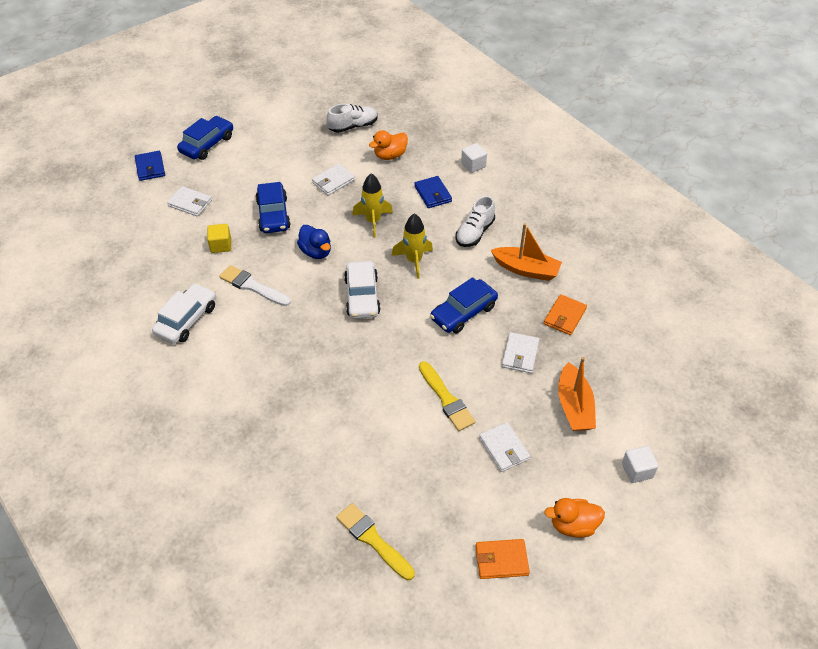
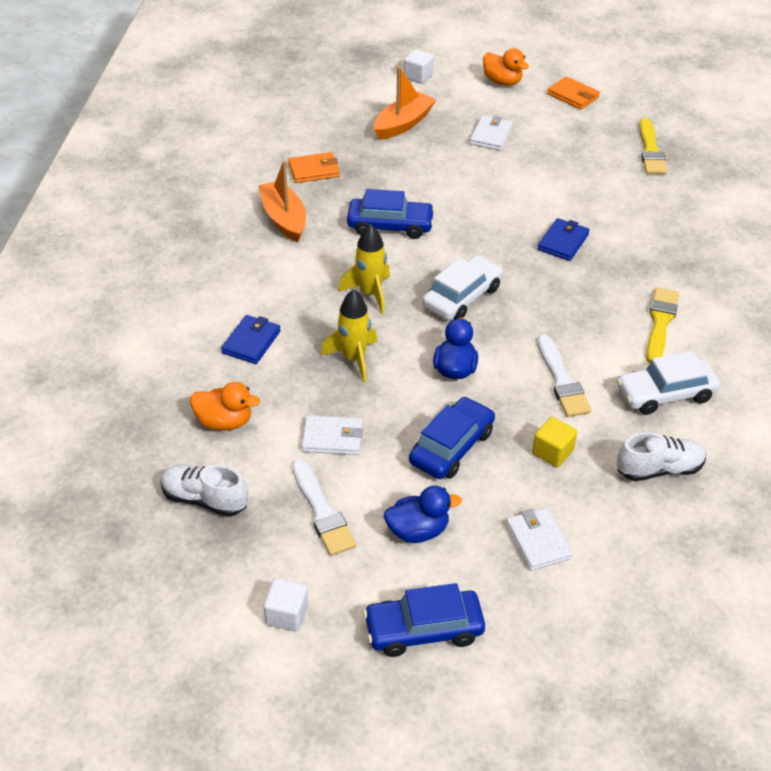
camera: 135 degrees left, 5 degrees down
blue wallet [135,151,165,181] -> blue wallet moved to [537,218,590,261]
yellow brush [419,361,476,431] -> yellow brush moved to [646,287,679,363]
white shoe [456,196,495,247] -> white shoe moved to [617,433,706,481]
white cube [461,143,487,173] -> white cube moved to [264,578,308,632]
white wallet [502,332,540,373] -> none
none -> white brush [292,459,356,556]
none -> blue duck [384,486,462,543]

